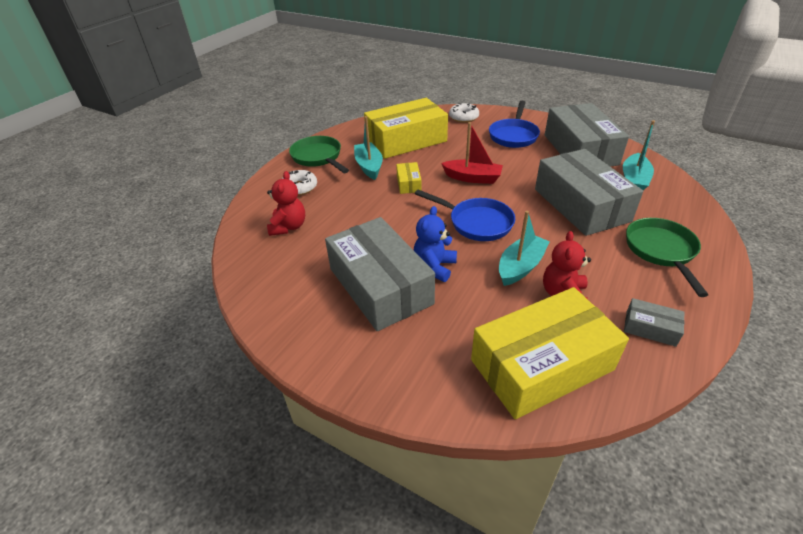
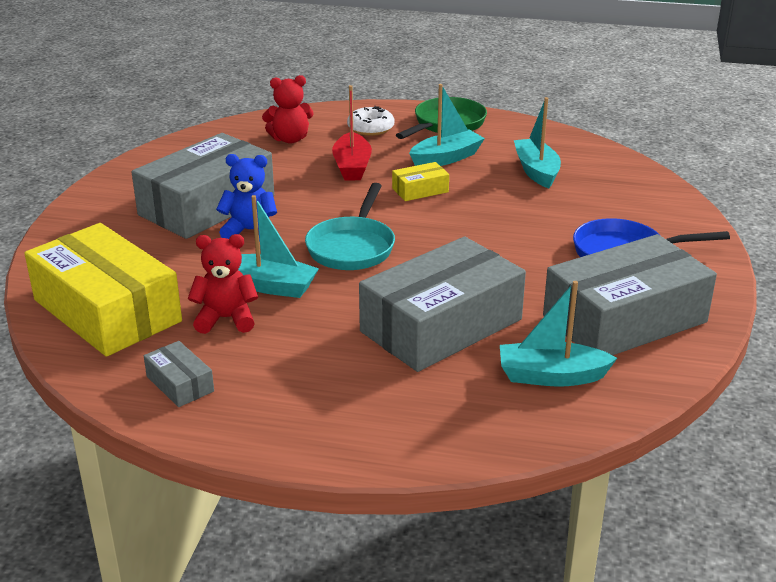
camera: 70 degrees right, 10 degrees down
yellow box [364,98,448,159] -> turquoise boat [514,97,561,188]
blue pan [415,189,515,241] -> turquoise pan [305,183,395,270]
red boat [441,122,503,184] -> red boat moved to [332,85,372,181]
white donut [449,103,479,123] -> none
grey box [624,298,685,347] -> grey box turned 45 degrees counterclockwise [144,341,214,407]
green pan [626,218,708,297] -> none

